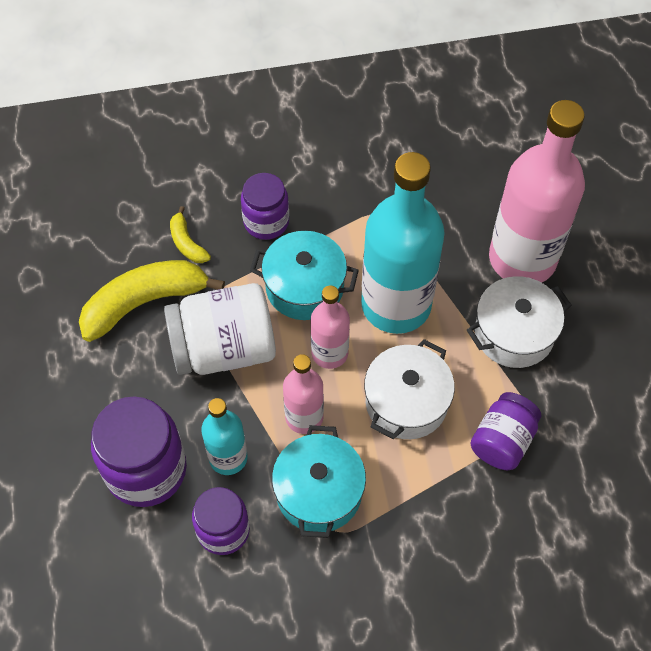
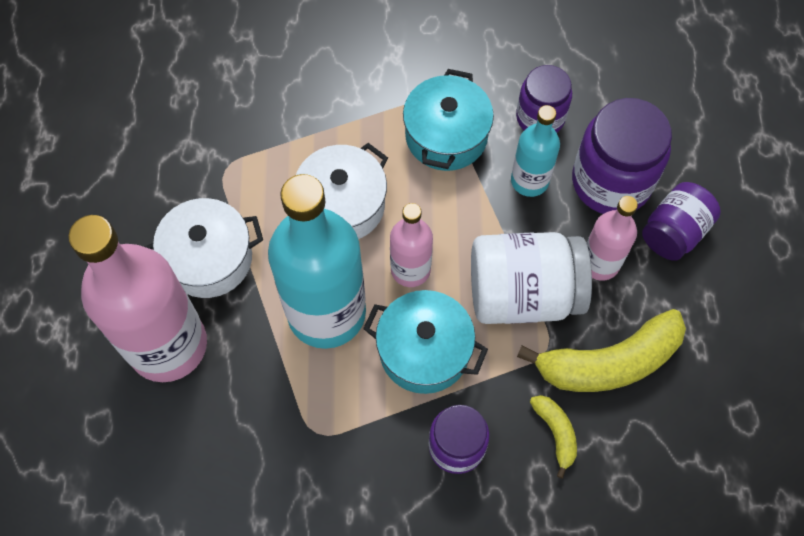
camera: 170 degrees left, 5 degrees up
pink bottle [283,354,324,434] -> pink bottle moved to [587,196,638,281]
purple jar [470,392,541,470] -> purple jar moved to [642,182,721,261]

